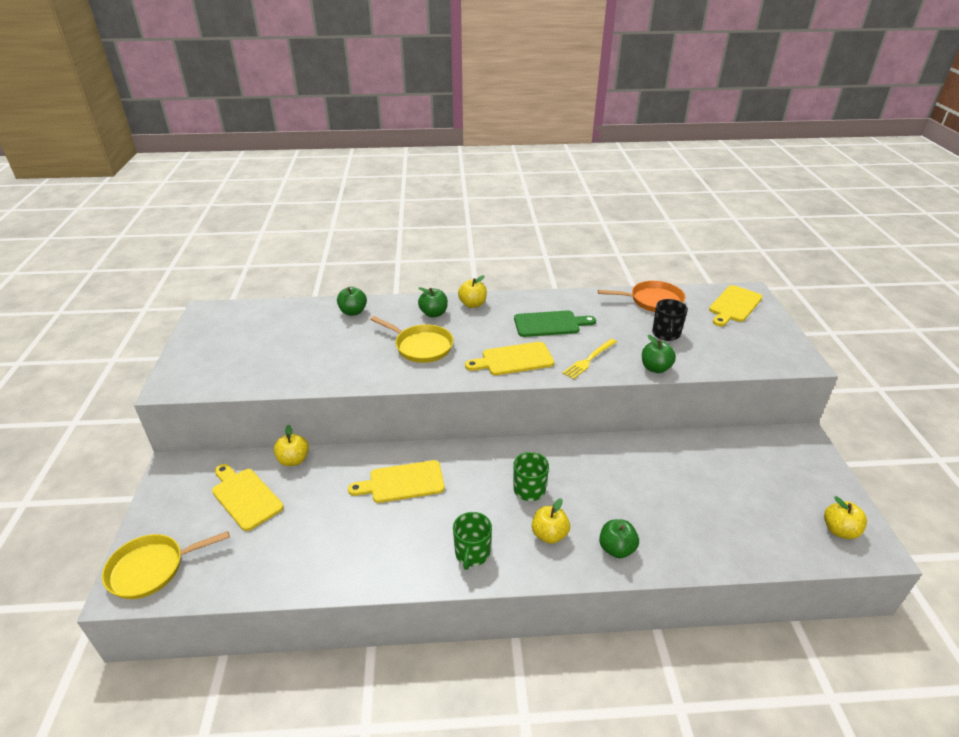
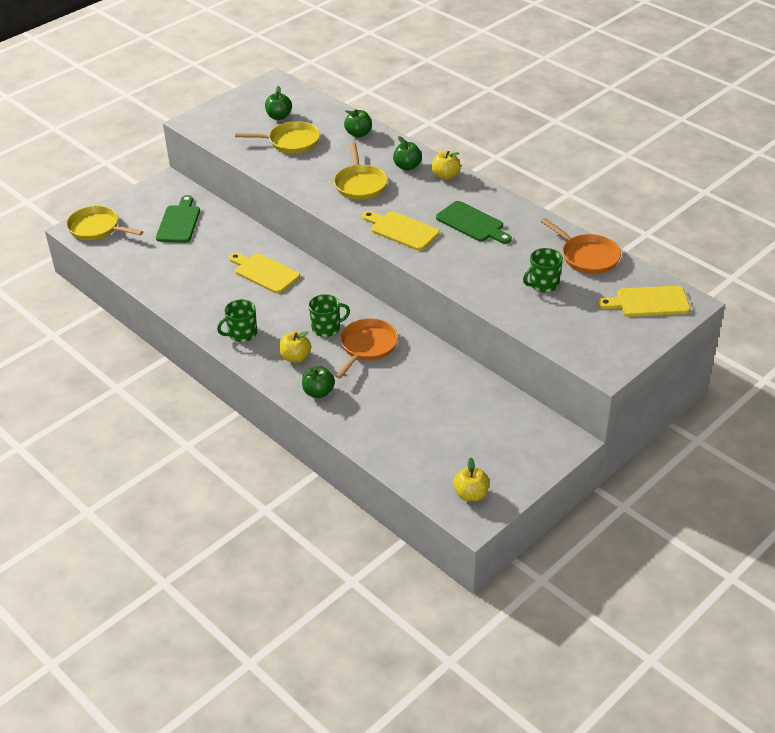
camera: 50 degrees right, 5 degrees up
yellow cutting board [212,464,284,531] -> green cutting board [156,195,200,243]
yellow apple [274,424,309,466] -> none
yellow fork [562,339,617,379] -> none
green apple [642,335,676,373] -> green apple moved to [265,86,292,120]
black mug [652,299,688,341] -> green mug [523,248,563,292]
none -> yellow pan [235,121,320,153]
none -> orange pan [335,318,398,379]

